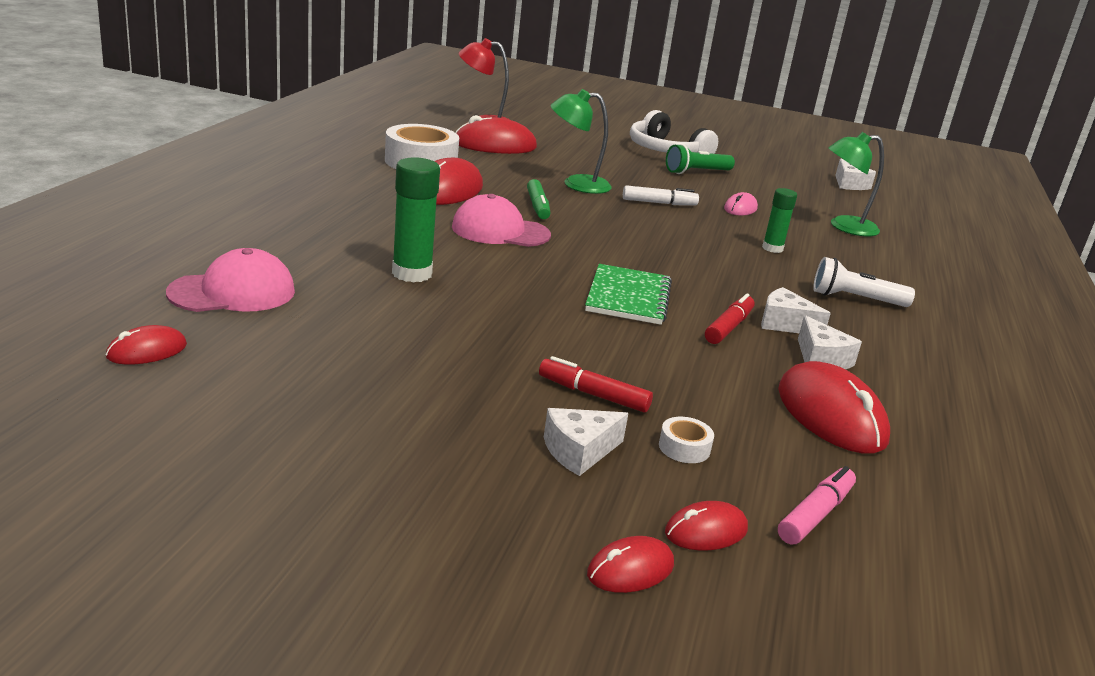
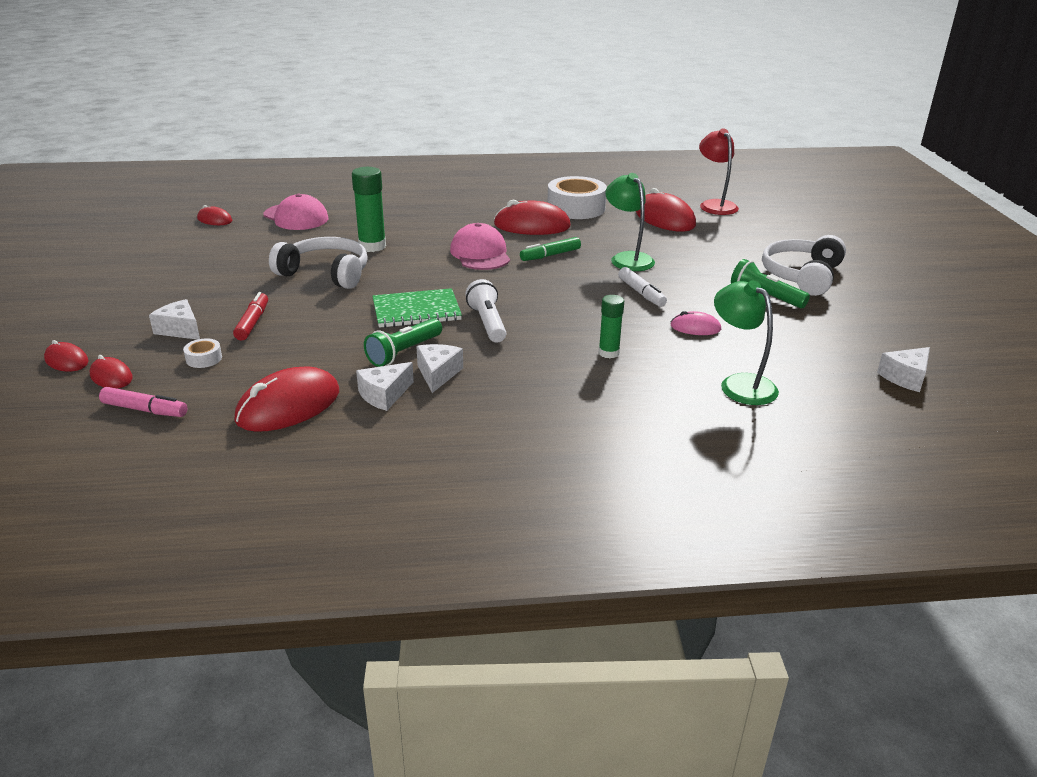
camera: 70 degrees right, 5 degrees up
red marker [705,293,755,344] -> green flashlight [364,318,442,367]
white flashlight [813,257,915,307] -> white flashlight moved to [465,279,506,343]
none -> white headphones [269,237,368,289]

